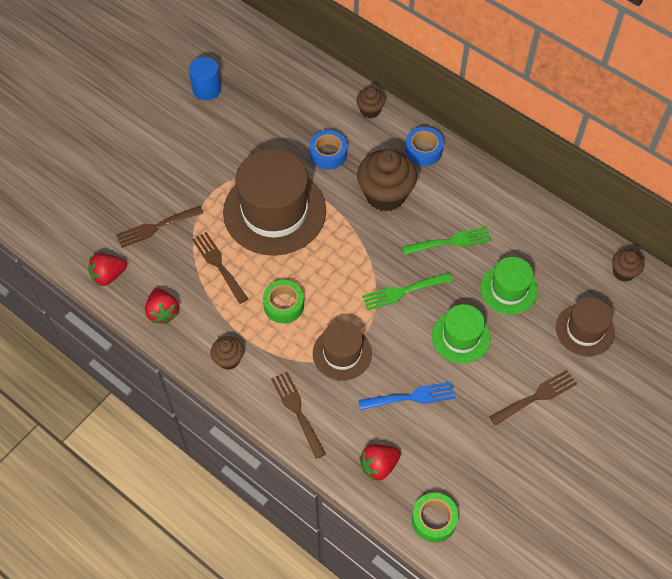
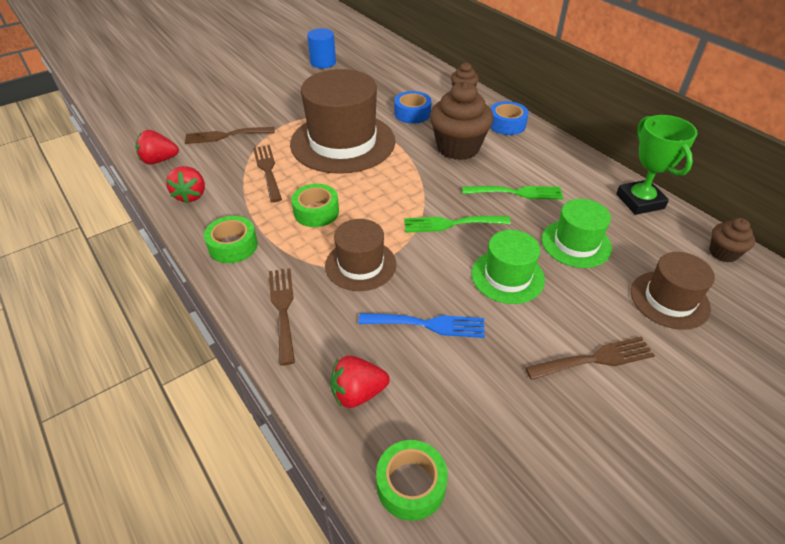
camera: 15 degrees right, 15 degrees down
brown cupcake [211,336,244,370] -> green tape [204,216,258,263]
none -> green trophy [616,115,698,215]

